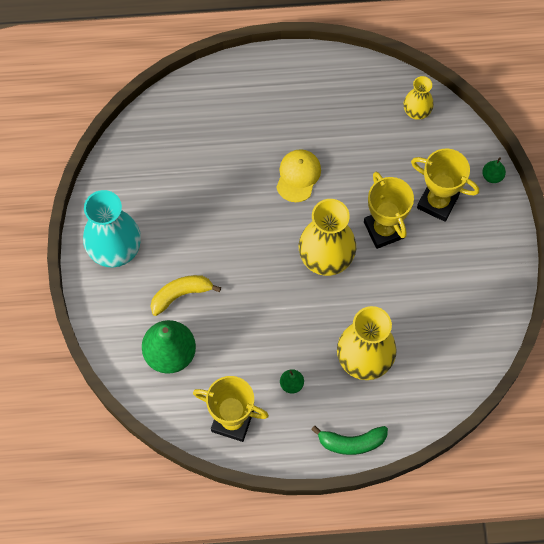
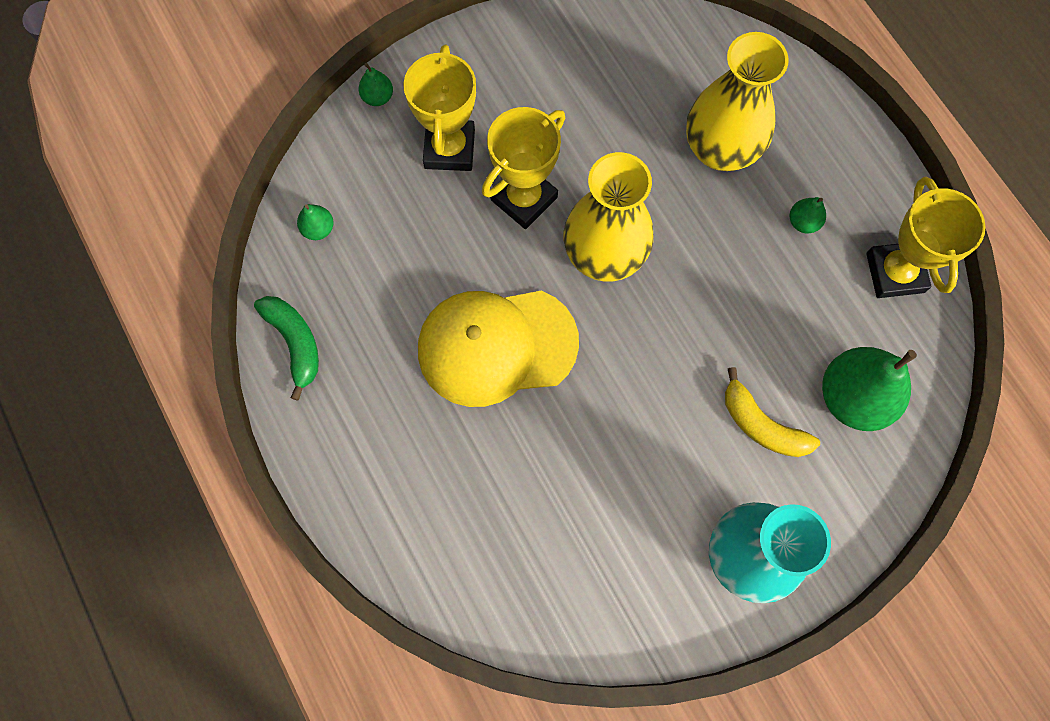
camera: 115 degrees left, 5 degrees up
yellow cap [276,149,321,202] -> yellow cap [418,291,579,407], size x1.77
green banana [311,426,388,455] -> green banana moved to [254,296,319,401]
yellow vase [404,76,434,120] -> green pear [297,204,333,240]

